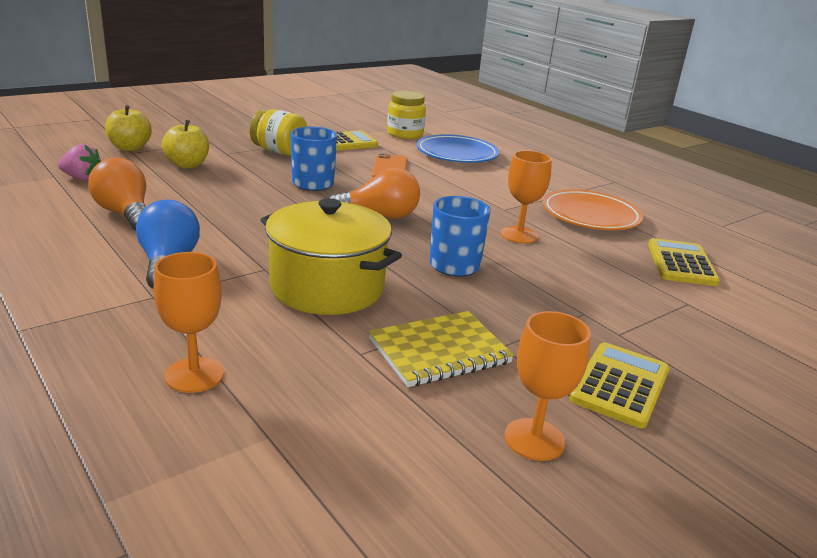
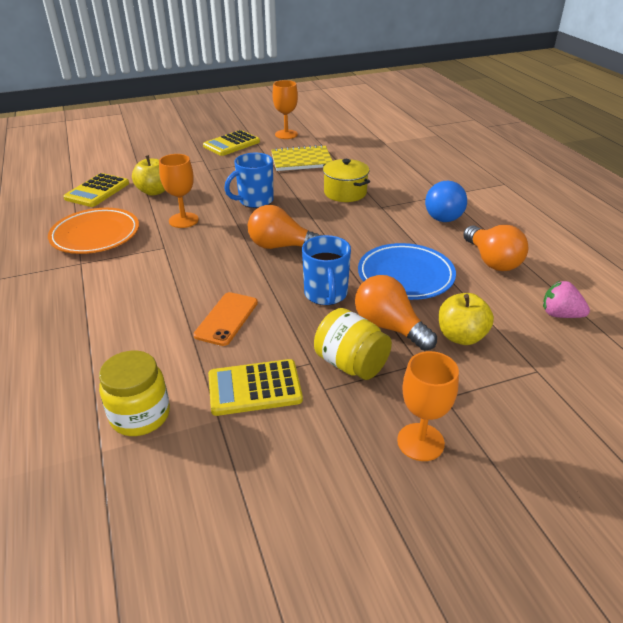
camera: 160 degrees left, 10 degrees up
yellow apple [105,105,152,151] -> yellow apple moved to [132,155,165,196]
orange goblet [154,252,224,393] -> orange goblet moved to [397,351,459,461]
yellow pot [261,198,402,315] -> yellow pot [323,159,370,202], size x0.63
blue plate [416,134,499,163] -> blue plate moved to [358,243,456,300]
none -> orange light bulb [355,275,437,351]

